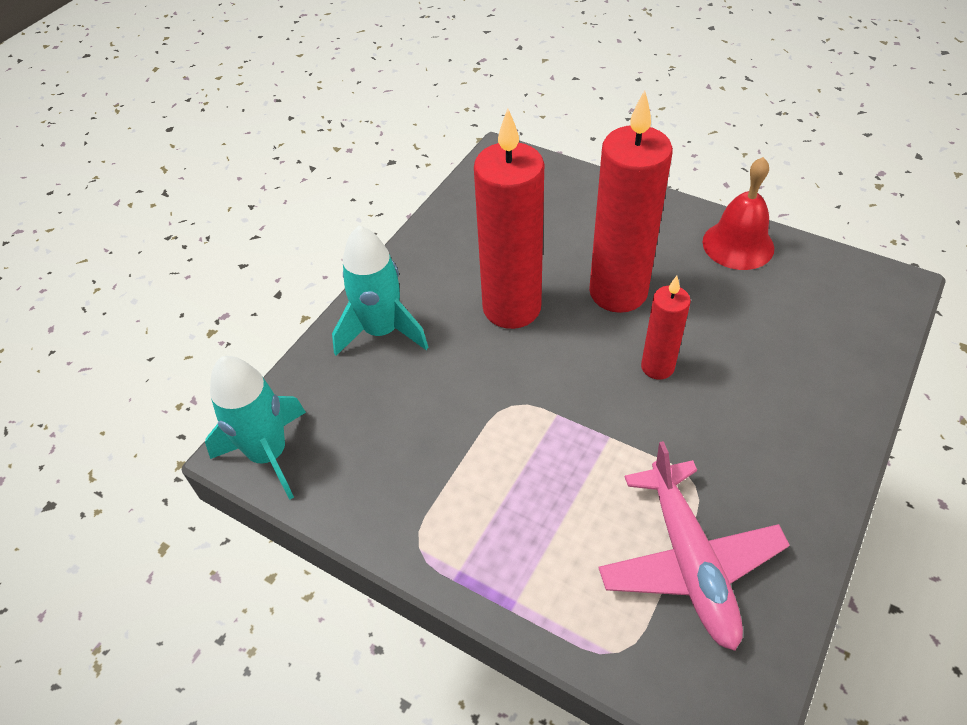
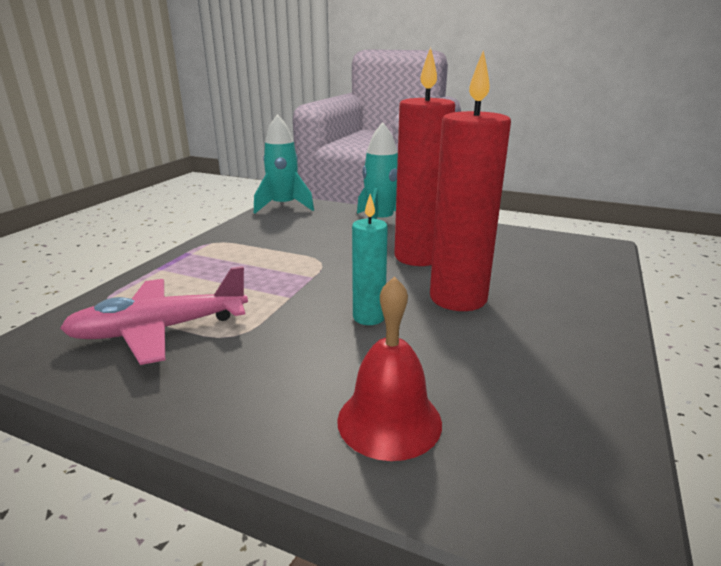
camera: 80 degrees right, 25 degrees down
red candle [641,276,691,380] -> turquoise candle [352,194,388,325]
red bell [703,157,774,270] -> red bell moved to [337,276,442,461]

